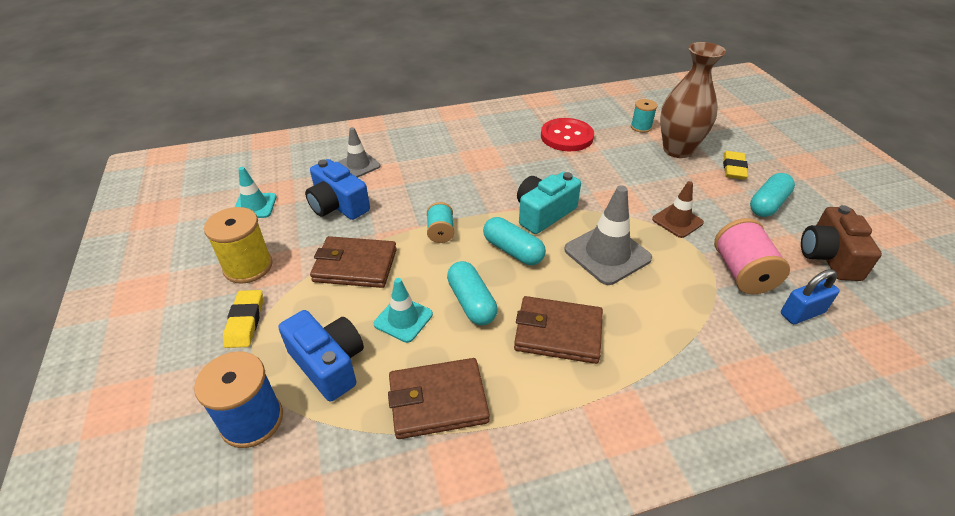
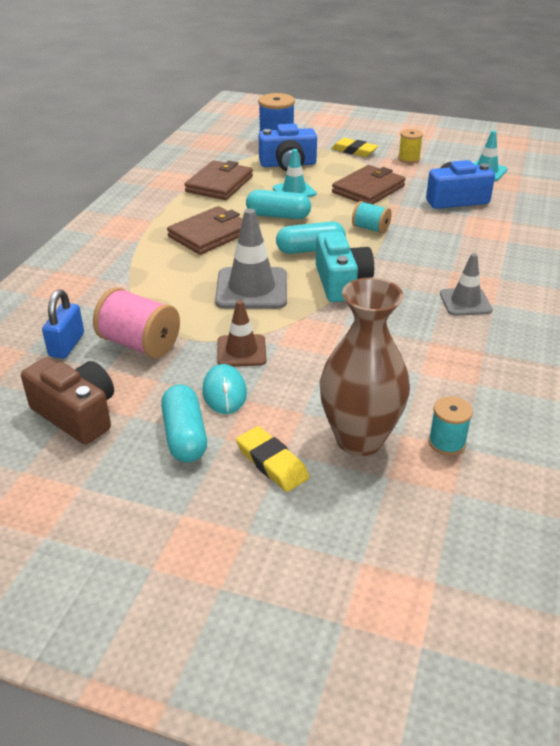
camera: 125 degrees right, 5 degrees down
yellow spool [204,207,272,284] -> yellow spool [398,129,423,163], size x0.59
grey traffic cone [338,127,380,178] -> grey traffic cone moved to [440,253,493,316]
red button [541,118,594,151] -> none
none -> turquoise mouse [203,364,247,414]

